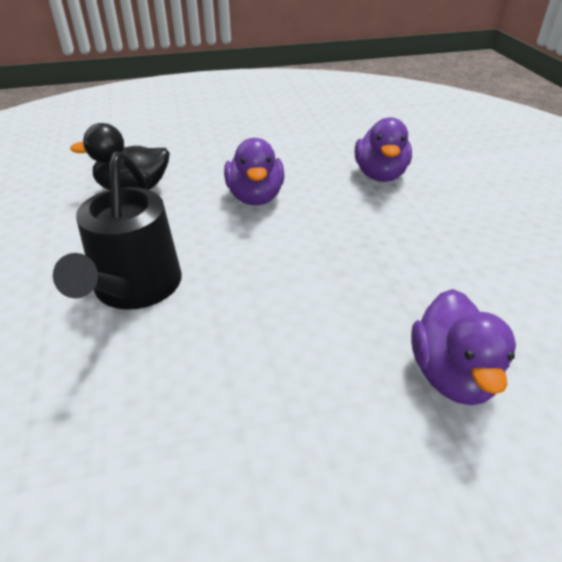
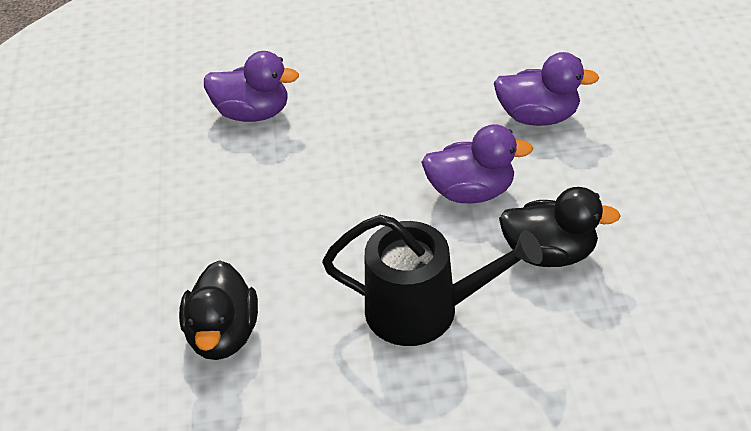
camera: 80 degrees left, 5 degrees up
purple duck [224,138,285,205] -> purple duck moved to [421,124,533,204]
none -> black duck [499,187,621,267]

